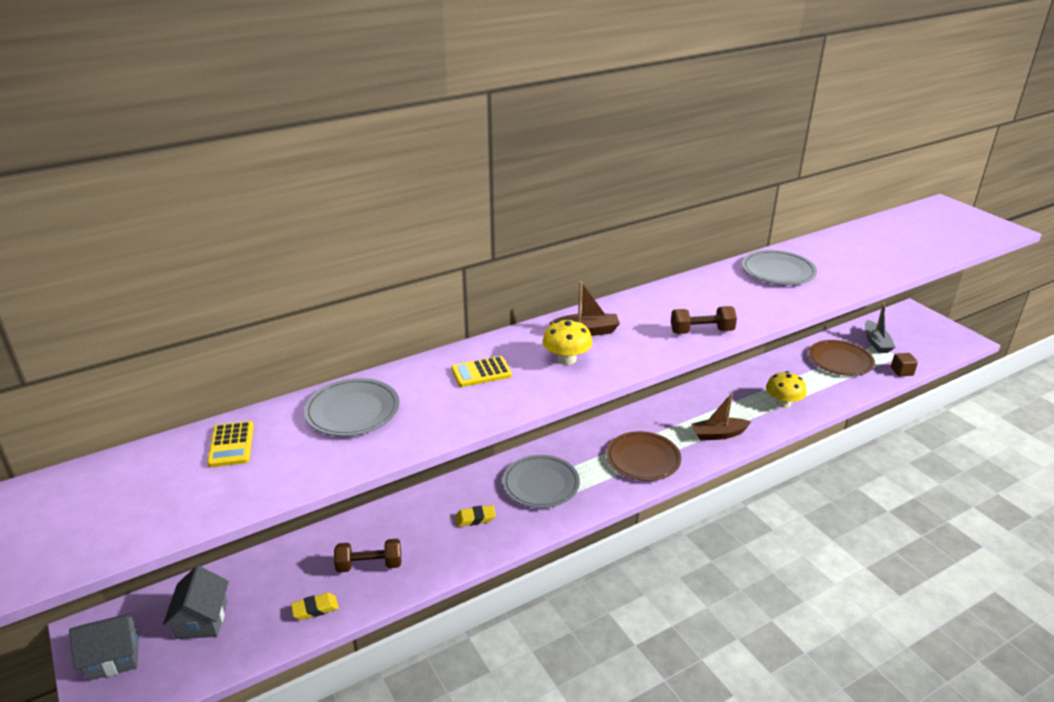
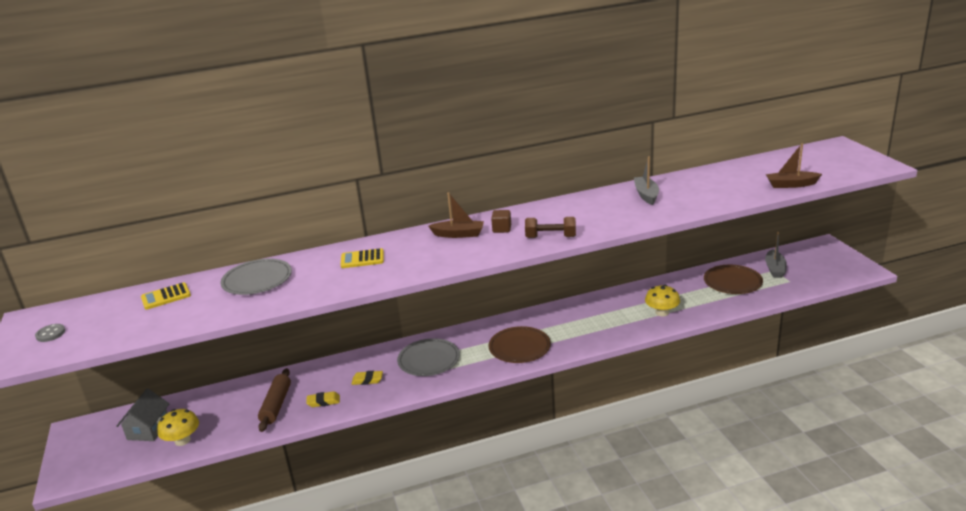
camera: 15 degrees right, 5 degrees down
grey house [69,612,139,681] -> none
yellow calculator [207,421,254,467] -> yellow calculator turned 60 degrees clockwise [141,282,191,310]
yellow eraser [291,593,339,620] -> yellow eraser moved to [306,391,340,407]
brown dumbbell [334,539,401,573] -> brown rolling pin [258,368,291,432]
yellow mushroom [542,320,592,365] -> yellow mushroom moved to [157,409,199,446]
brown boat [691,393,751,441] -> brown boat moved to [766,143,822,188]
grey plate [742,250,817,285] -> grey boat [634,156,659,205]
brown cube [891,353,918,377] -> brown cube moved to [491,210,511,233]
none -> grey button [35,324,65,342]

